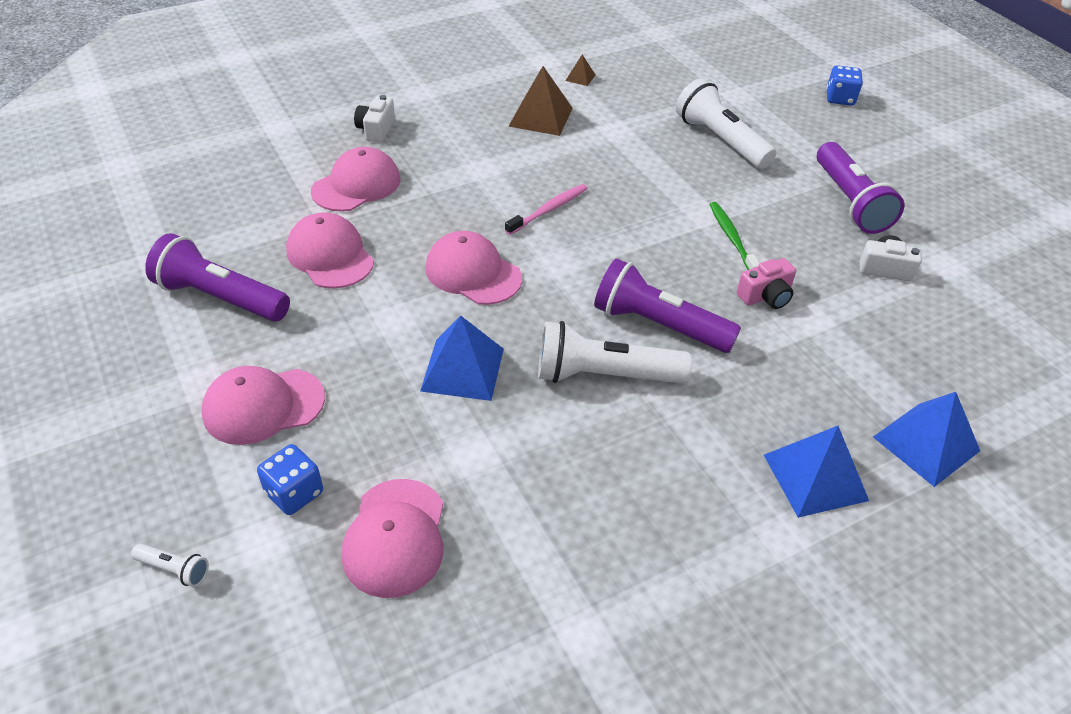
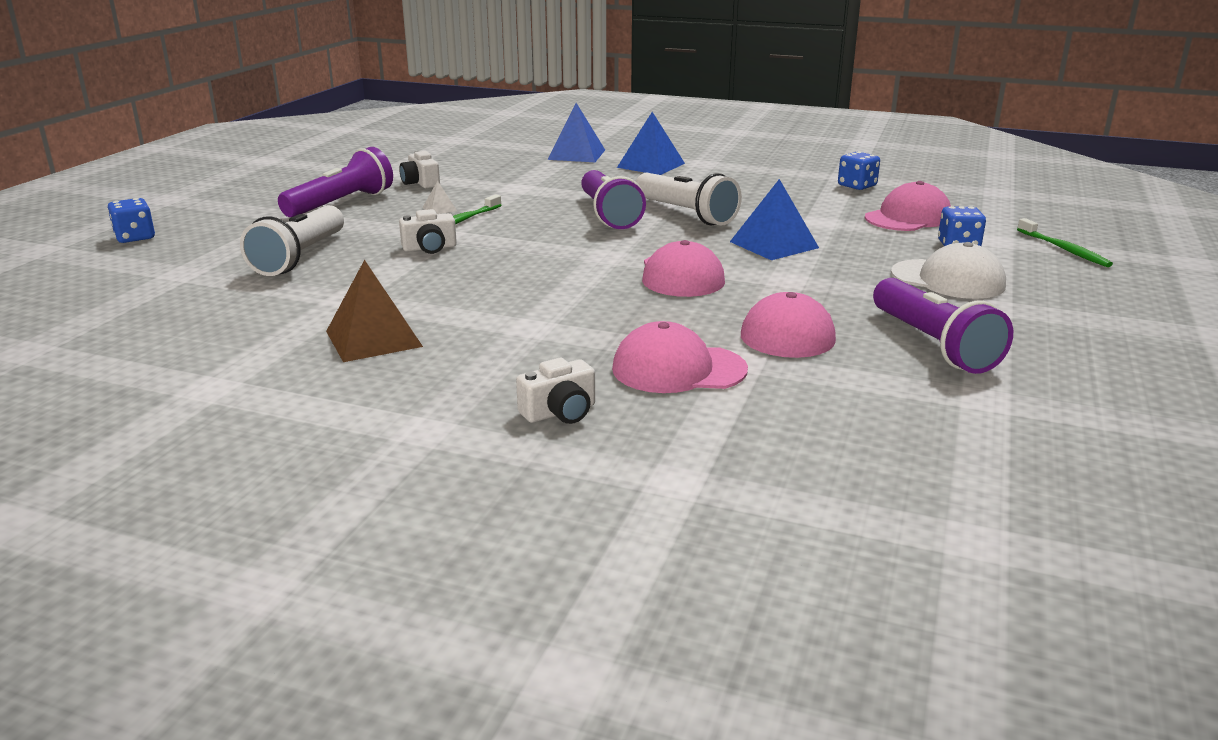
camera: 130 degrees left, 20 degrees down
white flashlight [131,544,209,587] -> green toothbrush [1017,218,1113,267]
pink cap [201,366,325,445] -> white cap [891,242,1006,299]
pink toothbrush [505,184,588,235] -> none
brown pyramid [565,55,595,86] -> none
pink camera [737,258,796,309] -> none
none -> white camera [399,209,457,254]
none -> white pyramid [422,181,457,214]
none -> blue dice [838,151,880,190]

